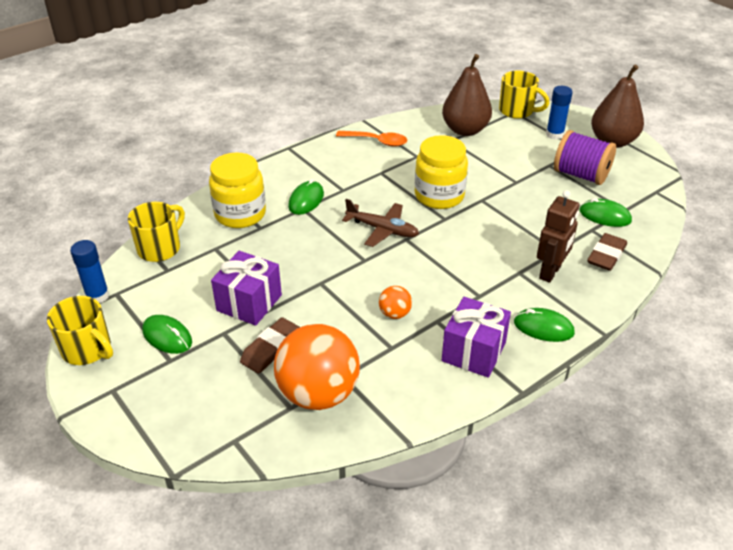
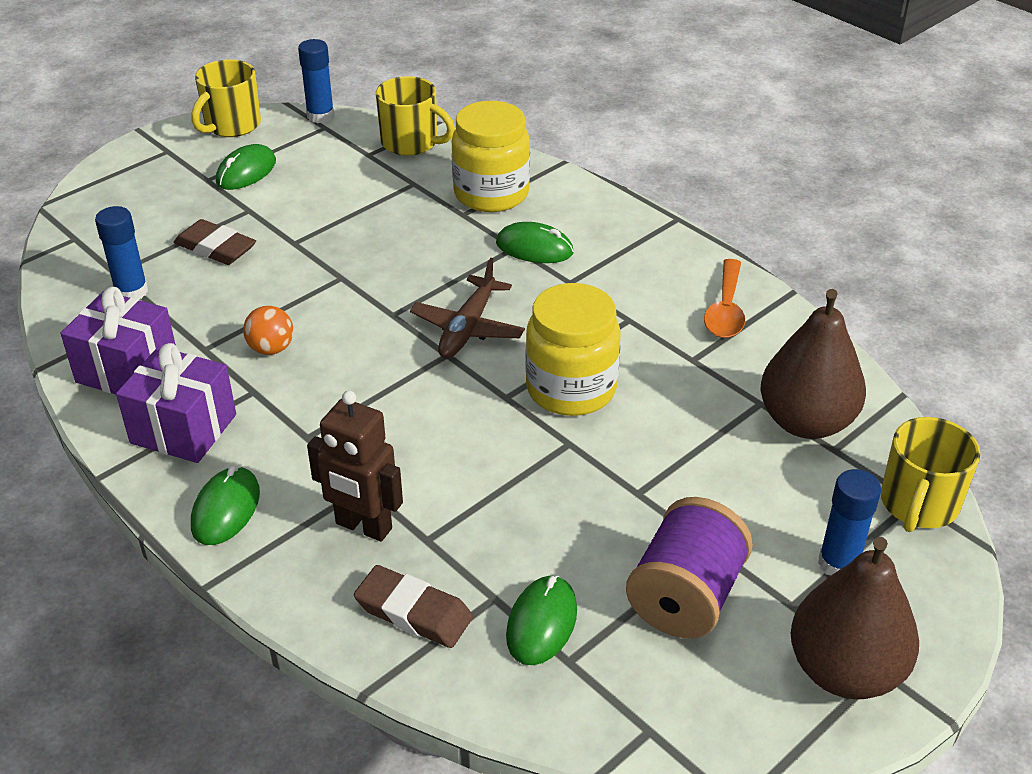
camera: 85 degrees right, 0 degrees up
purple gift [211,251,282,326] -> purple gift moved to [61,287,176,394]
orange ball [274,324,360,410] -> blue glue stick [95,206,148,299]

